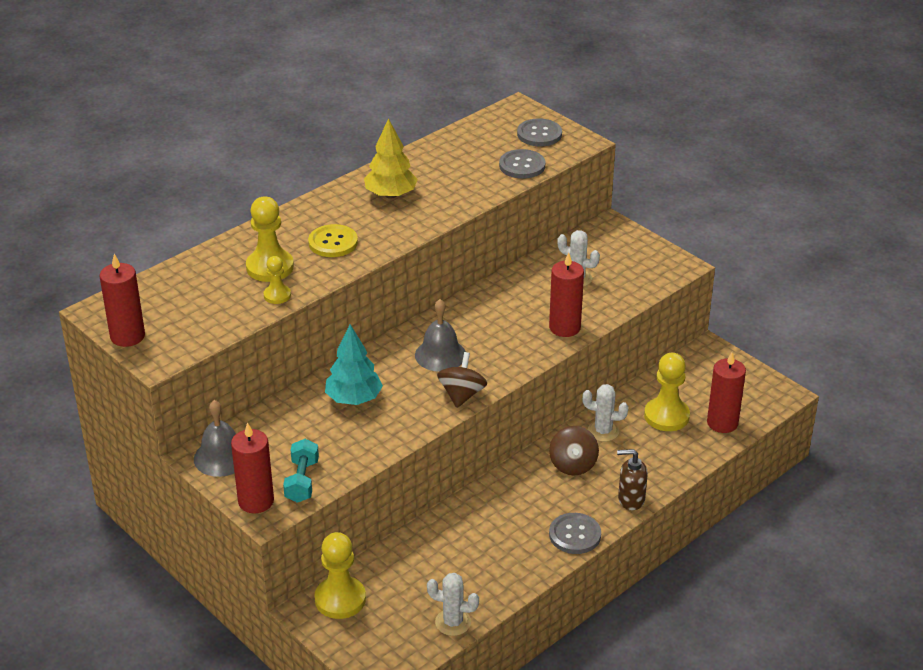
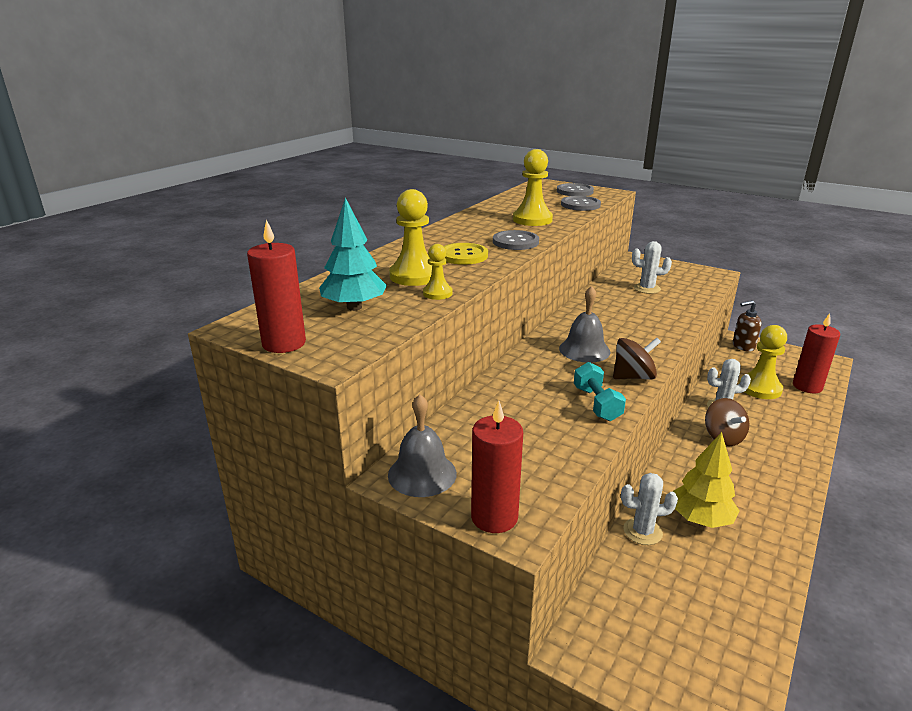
camera: 15 degrees left, 10 degrees down
turquoise dumbbell [283,439,319,503] -> turquoise dumbbell moved to [574,362,626,421]
yellow pawn [314,532,366,619] -> yellow pawn moved to [513,149,553,226]
turquoise tree [325,324,383,405] -> turquoise tree moved to [319,198,387,311]
yellow tree [364,118,418,199] -> yellow tree moved to [672,432,739,528]
white cactus [427,573,479,636] -> white cactus moved to [621,473,678,545]
brown spinning top [437,352,487,408] -> brown spinning top turned 75 degrees clockwise [613,338,661,380]
red candle [549,252,584,337] -> none
grey button [549,513,601,554] -> grey button moved to [493,230,539,250]
brown soap dispenser [617,449,648,510] -> brown soap dispenser moved to [733,300,762,352]

